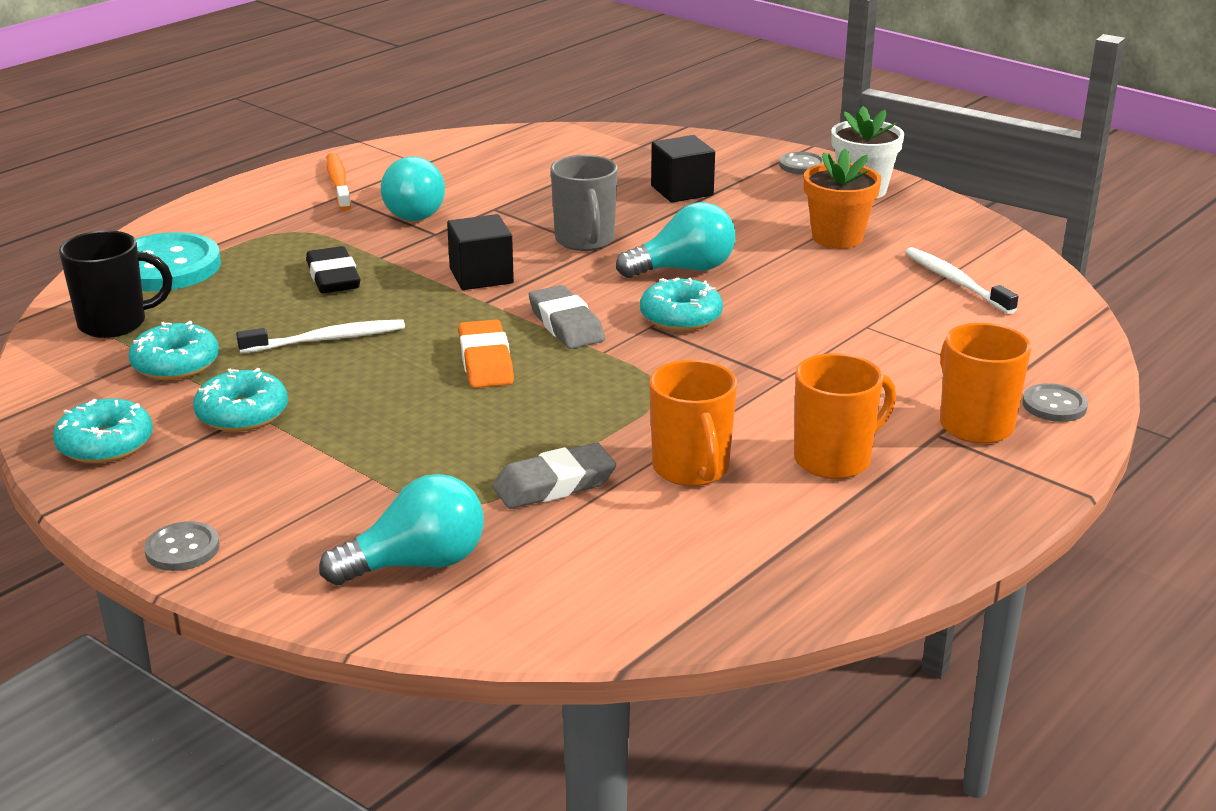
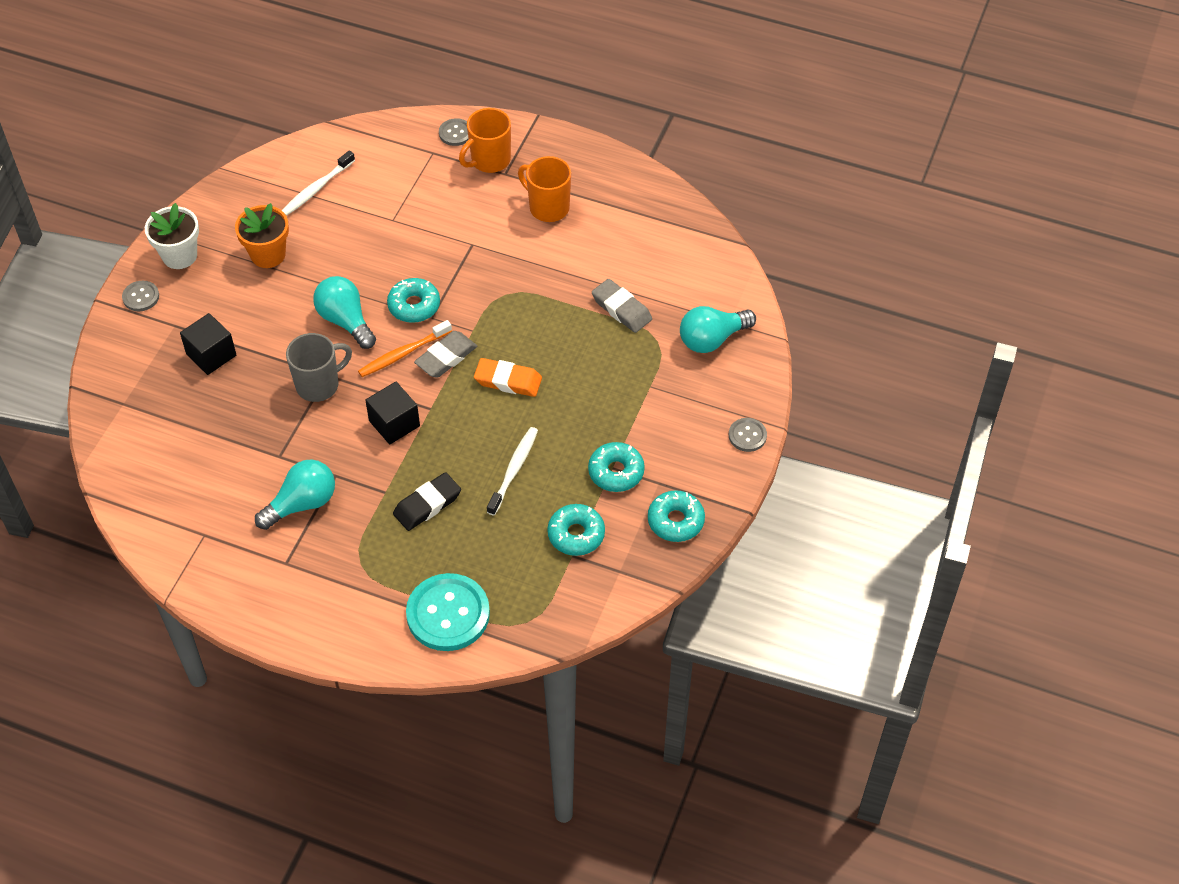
camera: 110 degrees left, 25 degrees up
black mug [59,230,172,338] -> none
white toothbrush [236,319,405,353] -> white toothbrush turned 60 degrees clockwise [487,427,538,516]
turquoise light bulb [319,474,484,585] -> turquoise light bulb turned 75 degrees counterclockwise [680,306,756,353]
orange toothbrush [326,153,351,211] -> orange toothbrush moved to [358,320,452,377]
orange eraser [458,320,514,388] -> orange eraser turned 45 degrees clockwise [474,358,542,397]
orange mug [649,360,737,486] -> none

